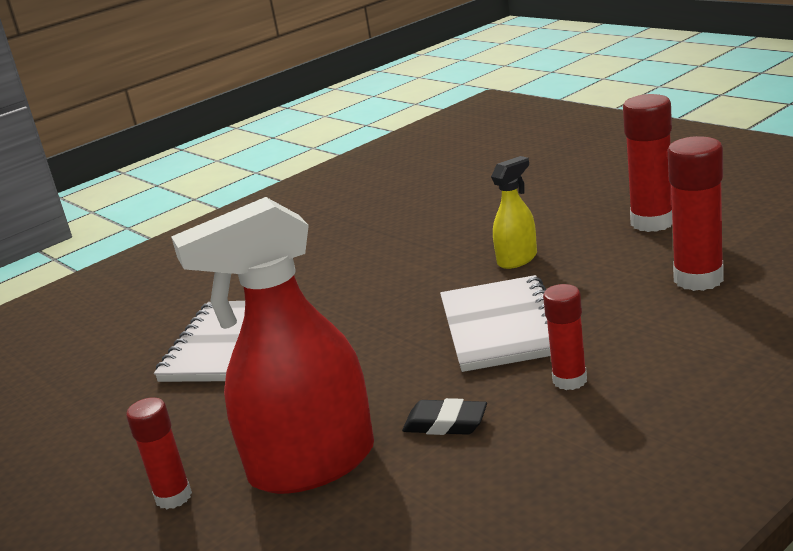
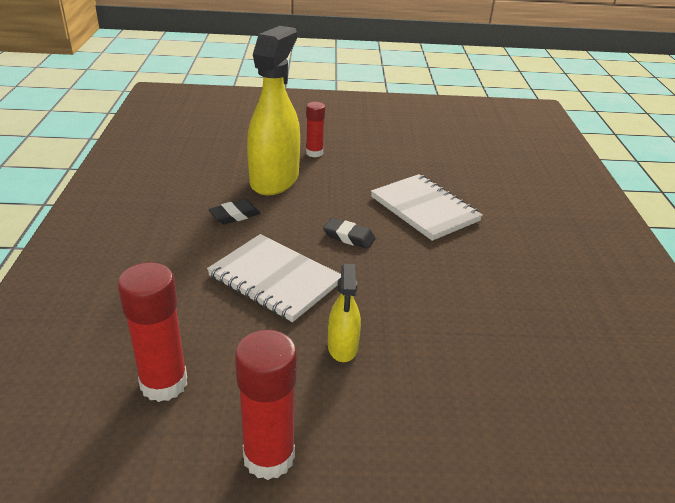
camera: 125 degrees right, 10 degrees up
red spray bottle [171,197,374,494] -> yellow spray bottle [247,26,300,195]
red glue stick [543,284,587,390] -> none
none -> black eraser [323,218,376,249]

